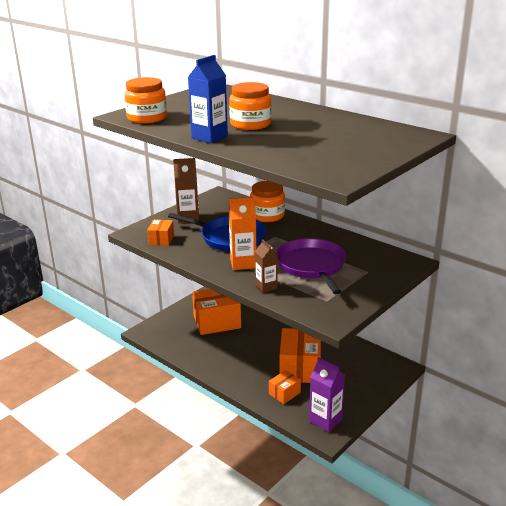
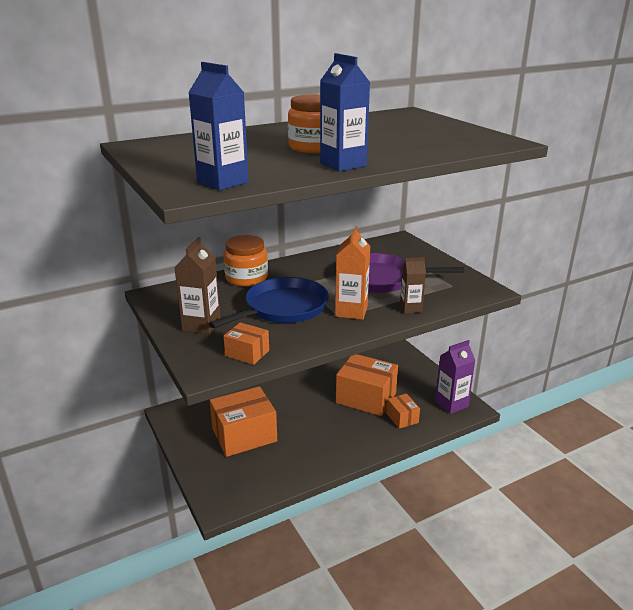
camera: 70 degrees left, 0 degrees up
orange jar [124,77,167,124] -> blue carton [188,62,249,191]
orange box [192,289,241,335] -> orange box turned 60 degrees clockwise [210,386,277,457]

